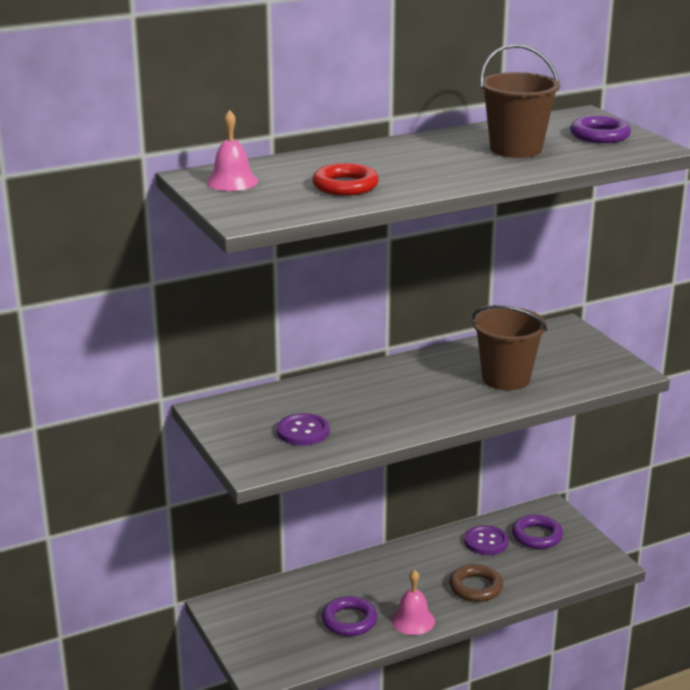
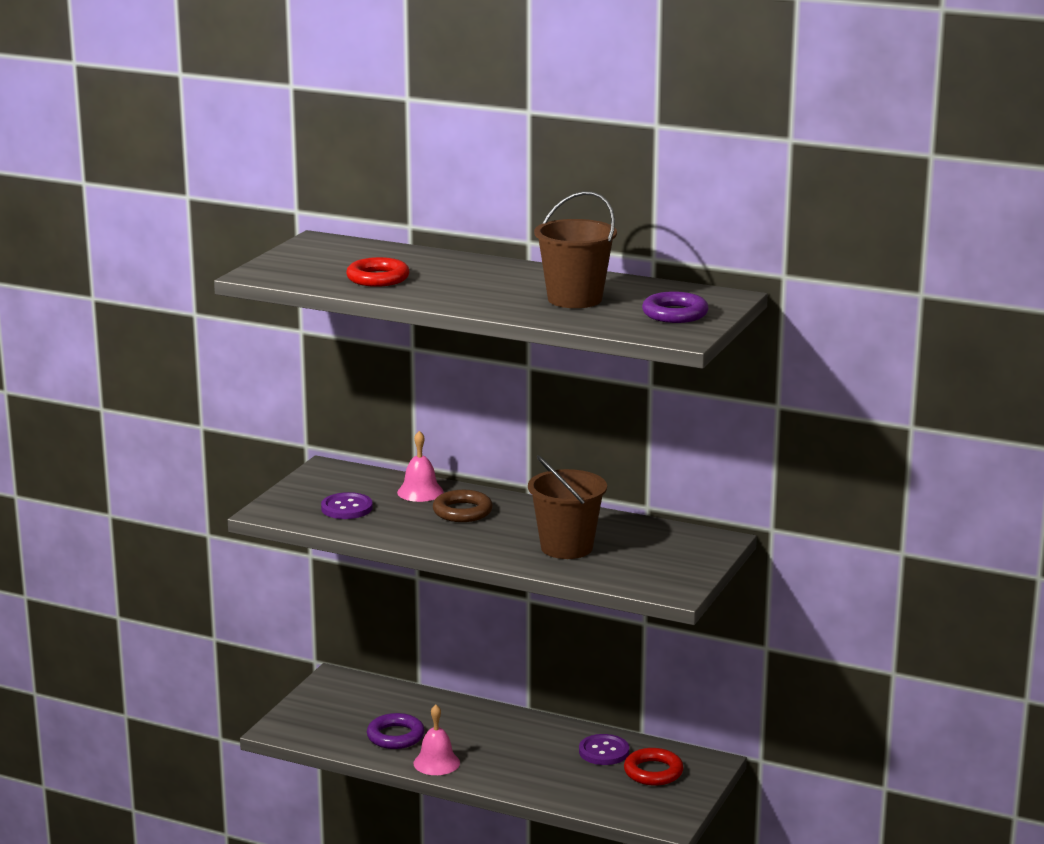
camera: 50 degrees right, 5 degrees down
pink bell [207,110,258,191] -> pink bell moved to [397,431,444,502]
brown ring [449,564,503,602] -> brown ring moved to [433,490,493,522]
purple ring [512,515,563,549] -> red ring [624,748,684,785]

